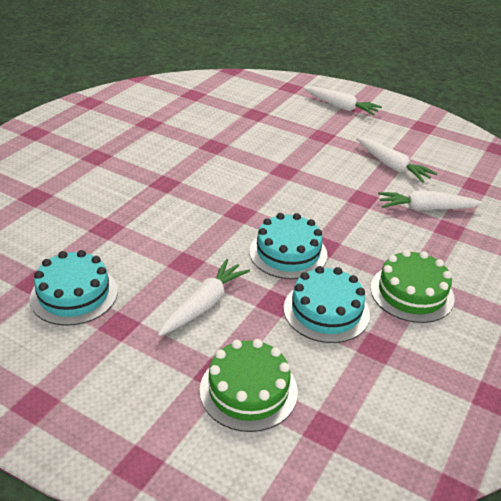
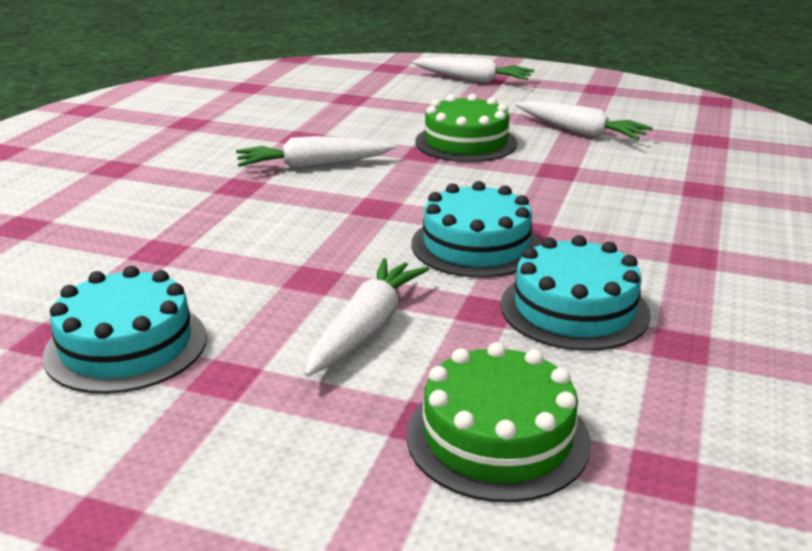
camera: 10 degrees left, 10 degrees down
green cake [371,250,455,323] -> green cake moved to [415,94,517,162]
white carrot [378,191,483,210] -> white carrot moved to [236,136,396,169]

